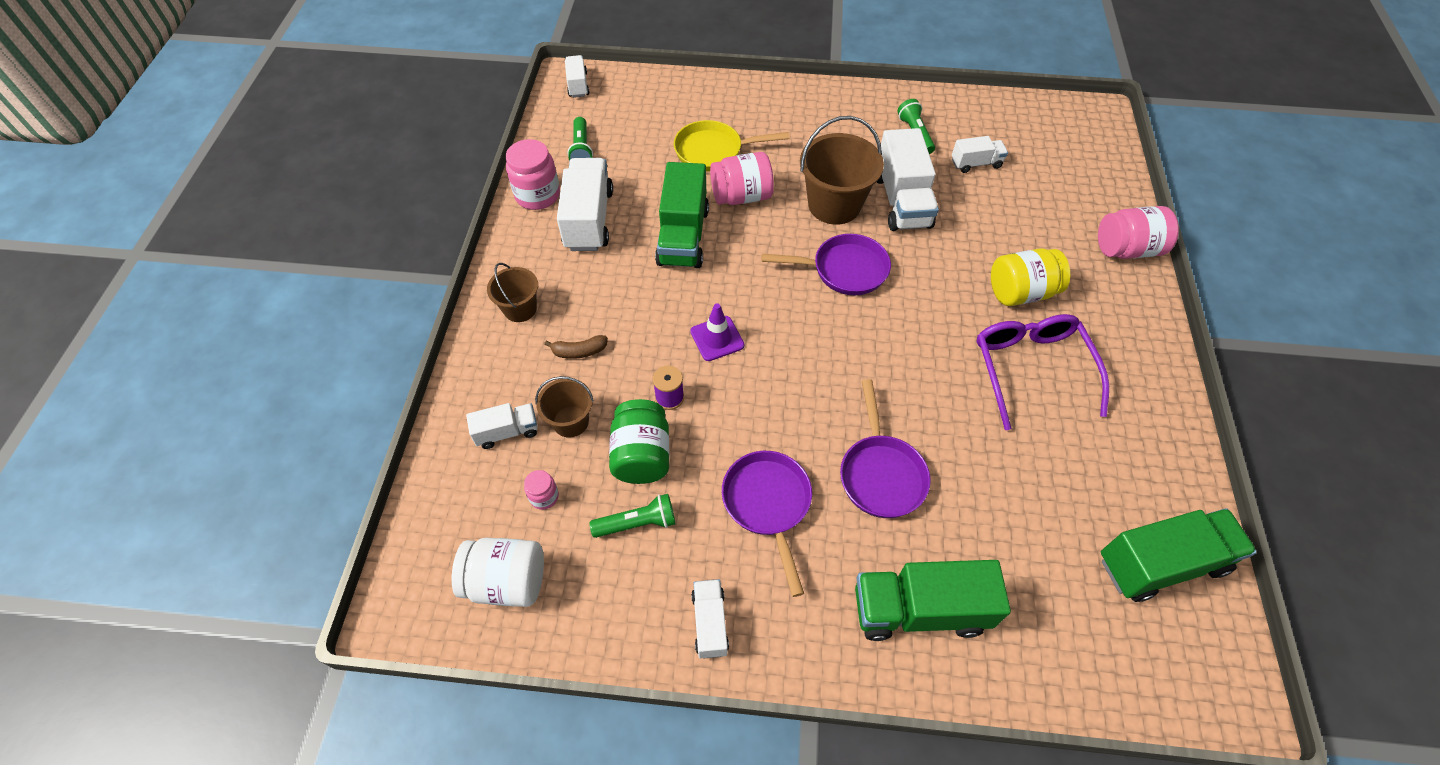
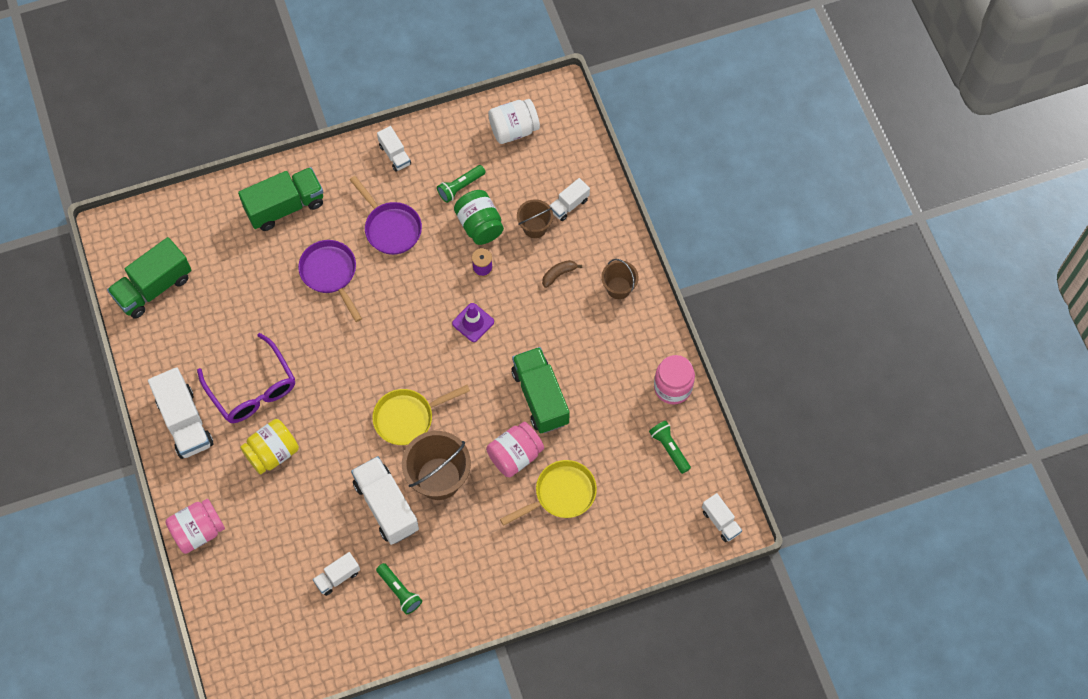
camera: 155 degrees right, 10 degrees up
pink jar [524,470,559,510] -> none
white truck [557,158,613,251] -> white truck moved to [148,367,214,459]
purple pan [762,234,891,295] -> yellow pan [372,385,470,445]

